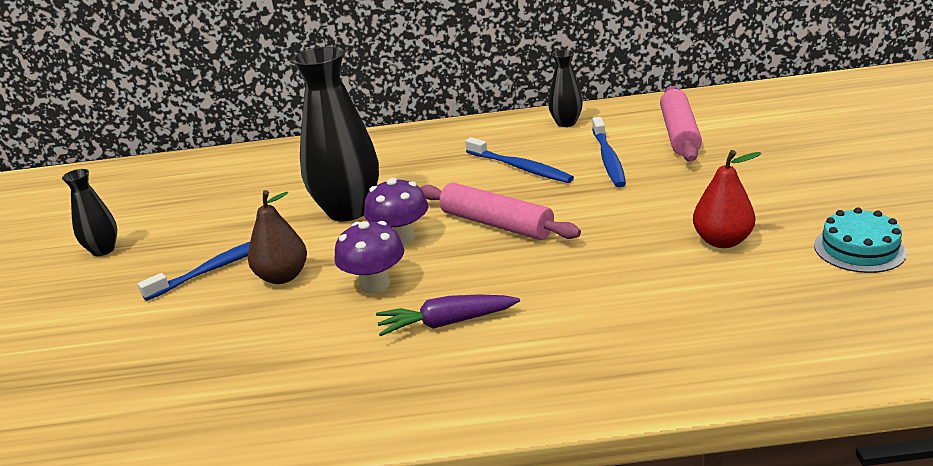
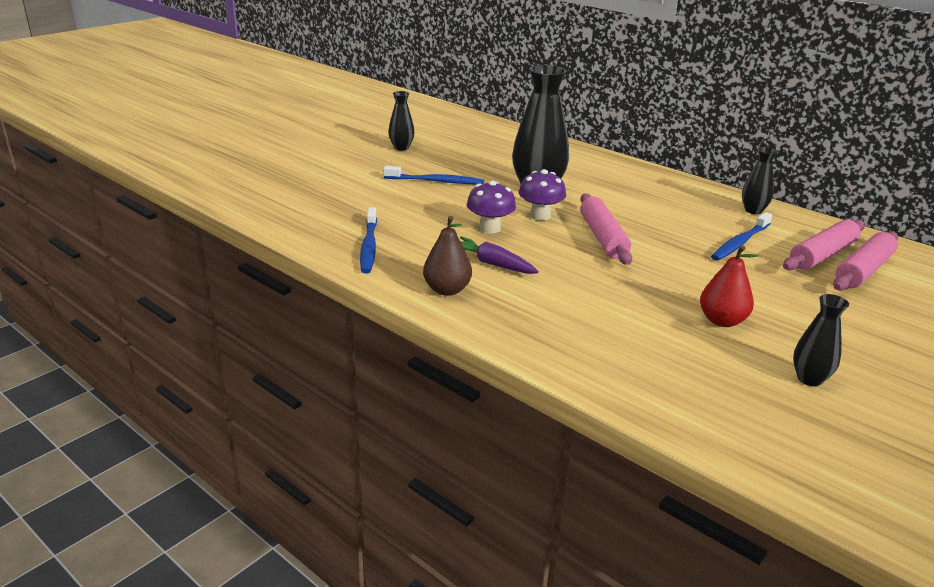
camera: 40 degrees right, 0 degrees up
brown pear [248,190,307,284] -> brown pear moved to [423,216,472,296]
blue toothbrush [465,137,574,183] -> blue toothbrush moved to [360,207,377,274]
turquoise cake [814,207,907,273] -> black vase [793,294,849,386]
none -> pink rolling pin [833,231,898,291]

